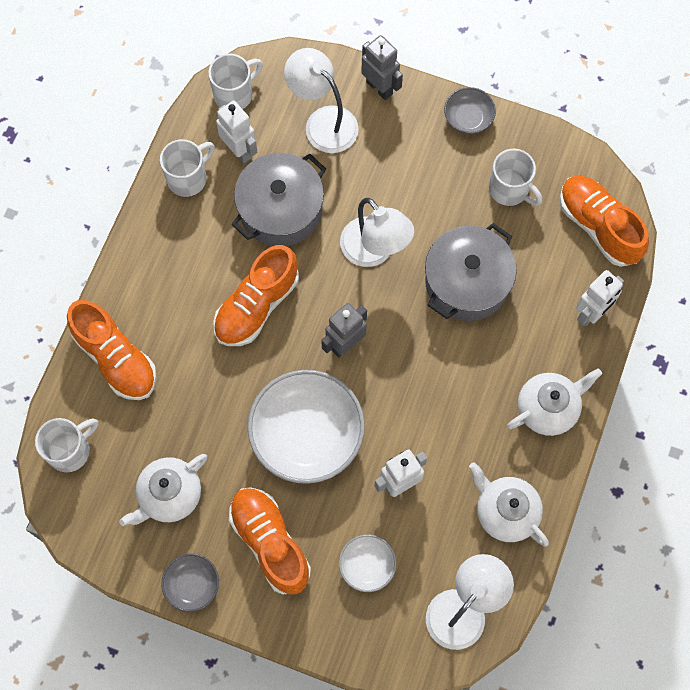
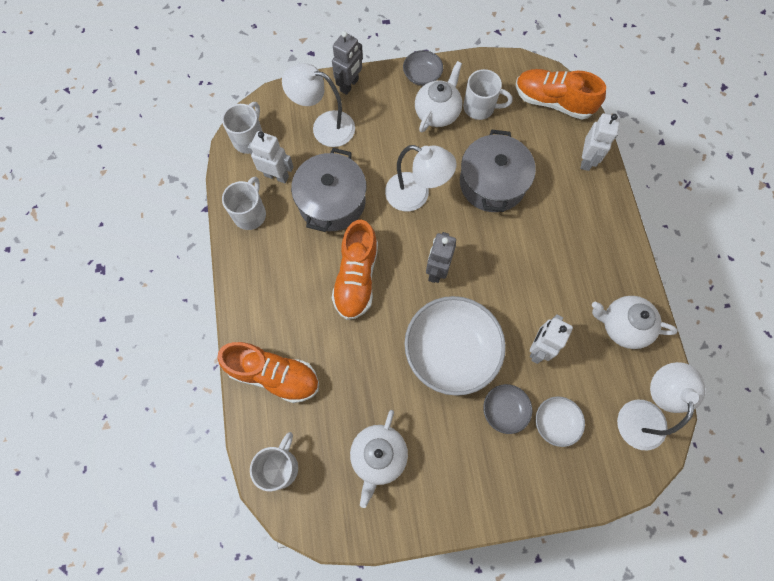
camera: 30 degrees left, 0 degrees up
grey bowl [161,554,219,612] -> grey bowl moved to [483,384,532,434]
orange shoe [229,487,311,595] -> none
grey robot [361,35,403,100] -> grey robot turned 105 degrees clockwise [332,31,363,95]
white teapot [507,368,602,436] -> white teapot moved to [415,61,462,132]

